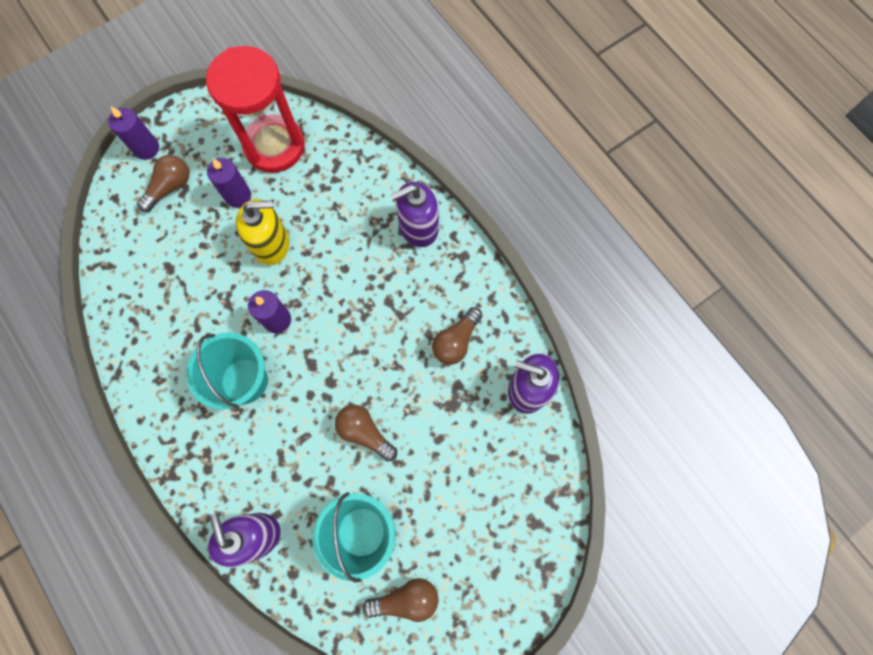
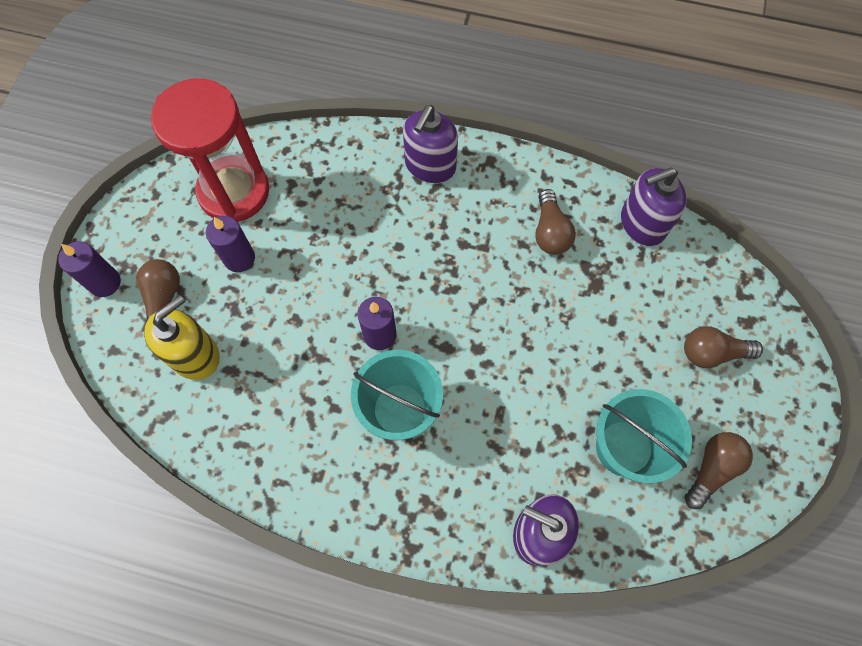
camera: 40 degrees left, 5 degrees down
yellow soap dispenser [236,199,289,265] -> yellow soap dispenser moved to [144,295,220,380]
brown light bulb [335,405,397,462] -> brown light bulb moved to [684,326,763,368]

